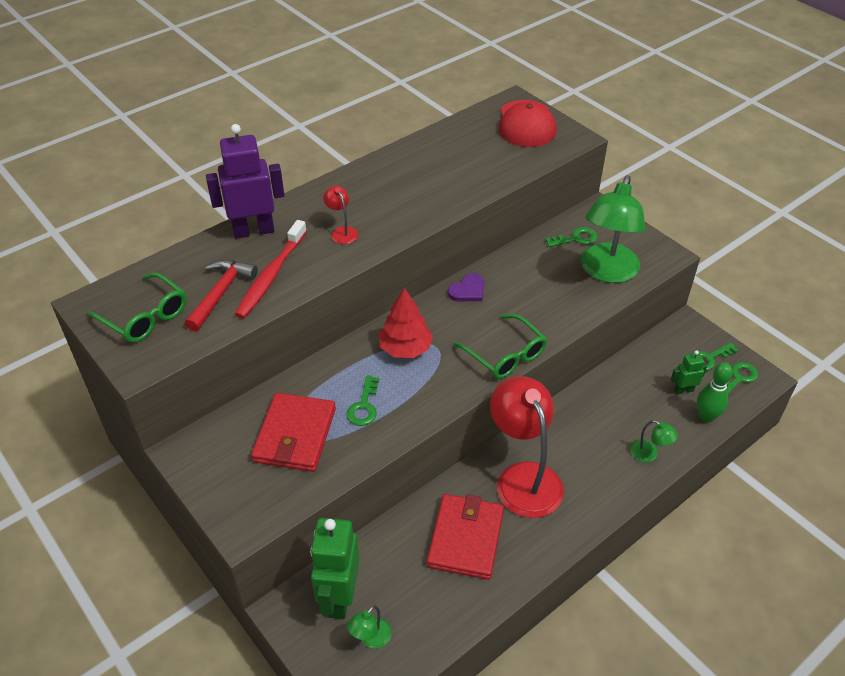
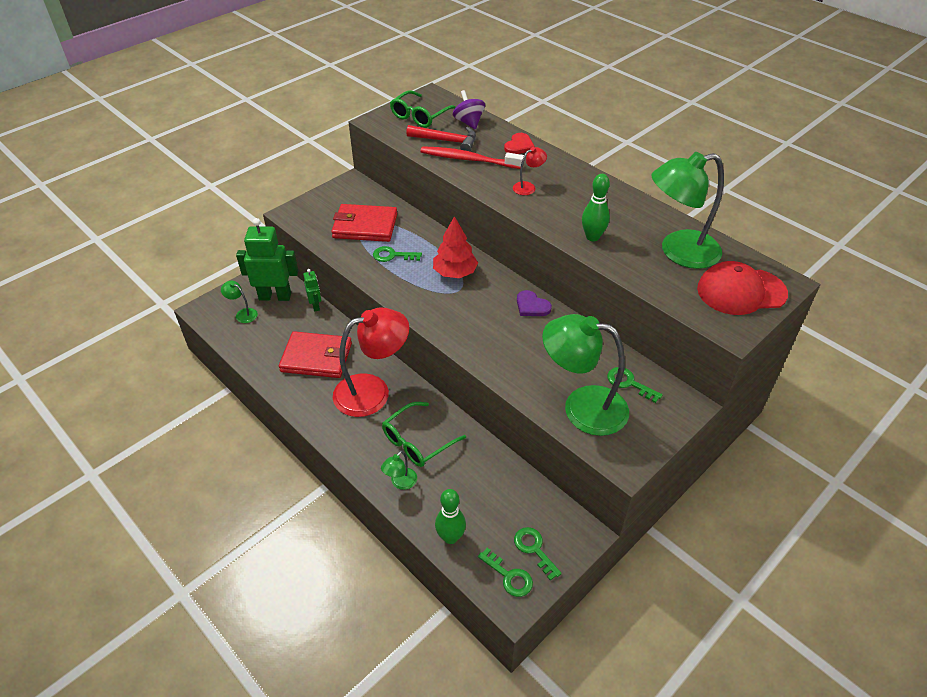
camera: 85 degrees right, 0 degrees up
purple robot [206,124,285,239] -> red heart [504,133,535,154]
green glasses [453,314,547,379] -> green glasses moved to [382,402,466,467]
green key [545,227,597,247] -> green key turned 150 degrees clockwise [607,367,663,403]
green robot [671,350,707,395] -> green robot moved to [303,269,321,312]
none -> purple spinning top [453,90,485,130]
none -> green bowling pin [582,174,610,241]
none -> green lamp [651,152,724,269]

